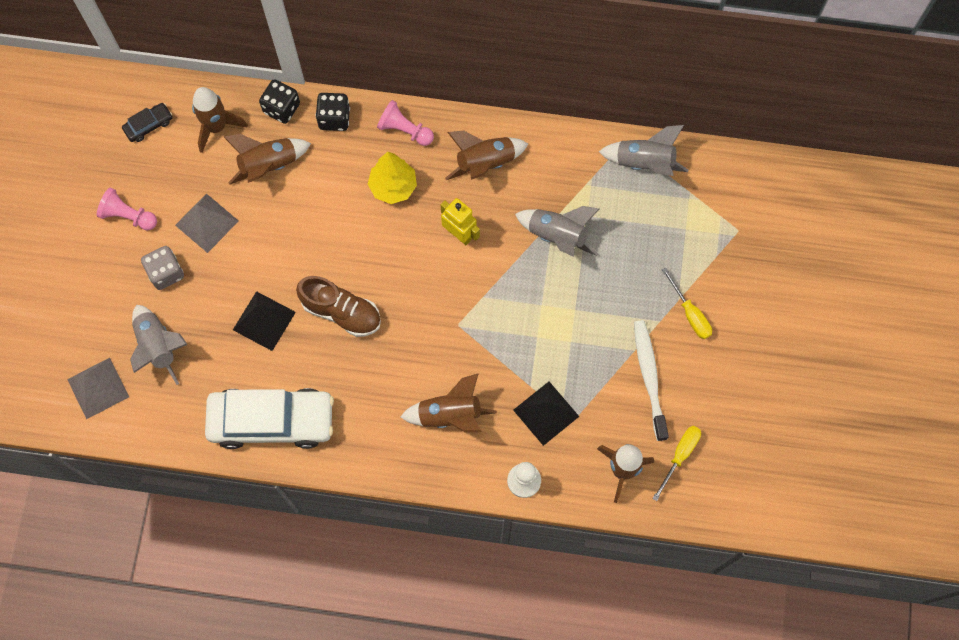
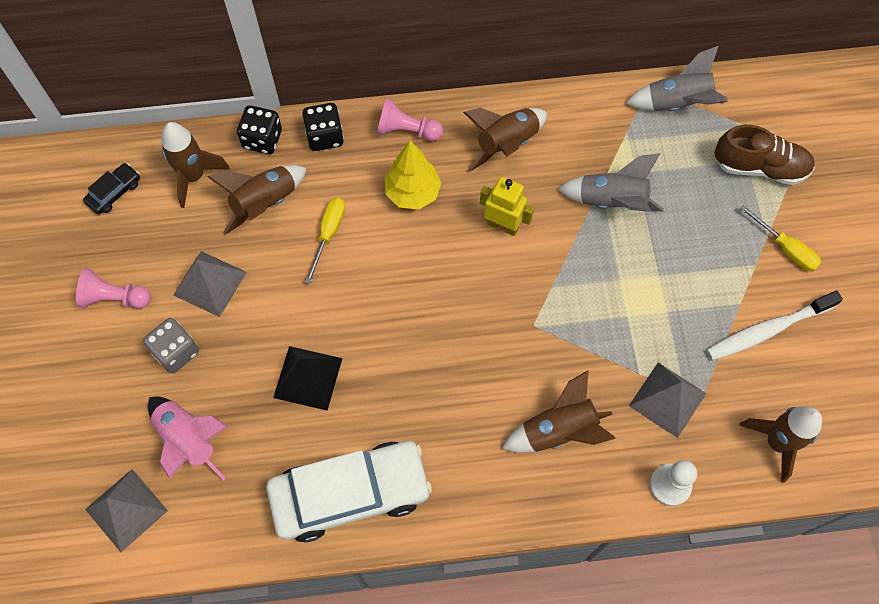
camera: 15 degrees left, 5 degrees down
grey rocket [130,305,188,385] -> pink rocket [148,396,228,480]
brown shoe [296,276,381,337] -> brown shoe moved to [714,125,815,185]
black pyramid [513,382,579,446] -> grey pyramid [629,362,706,438]
white toothbrush [634,320,669,441] -> white toothbrush turned 90 degrees counterclockwise [706,291,843,361]
yellow screwdriver [652,426,701,501] -> yellow screwdriver moved to [305,198,345,284]

